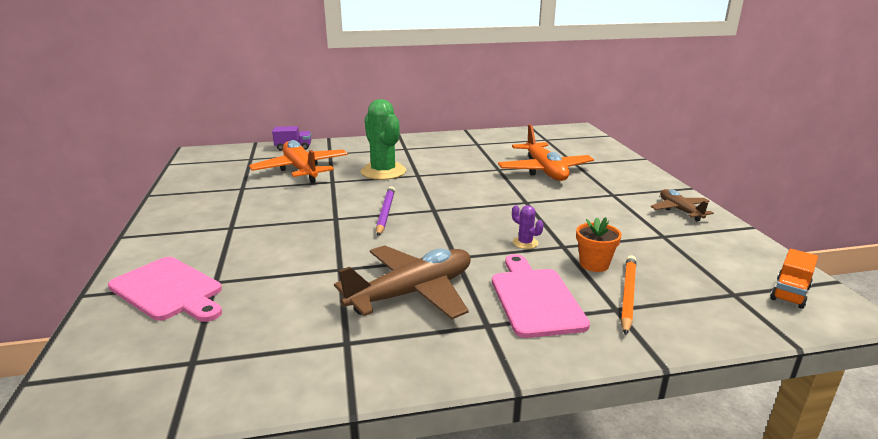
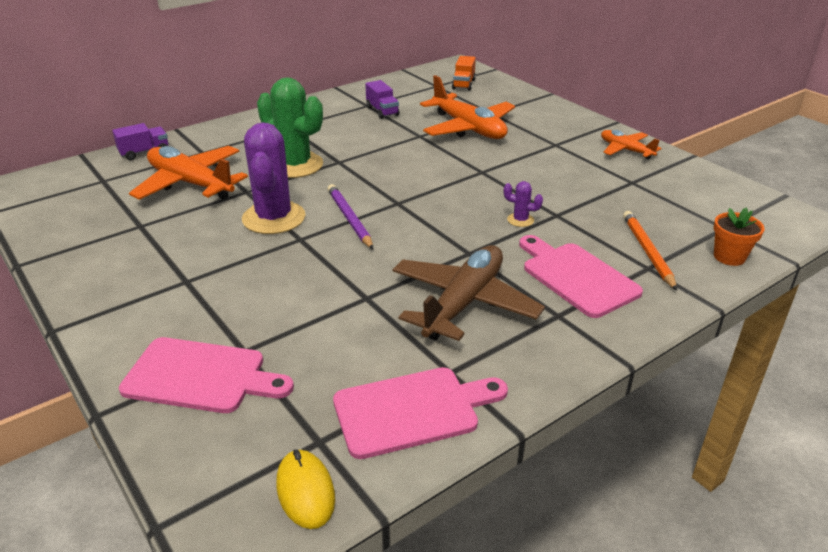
camera: 25 degrees left, 10 degrees up
orange flower pot [576,217,622,272] -> orange flower pot moved to [714,207,764,266]
brown plane [651,189,714,221] -> orange plane [601,130,662,159]
orange truck [770,249,818,309] -> orange truck moved to [452,56,476,91]
none -> purple cactus [242,122,306,234]
none -> yellow mouse [276,450,335,529]
none -> pink cutting board [333,367,508,459]
none -> purple truck [365,80,399,119]

